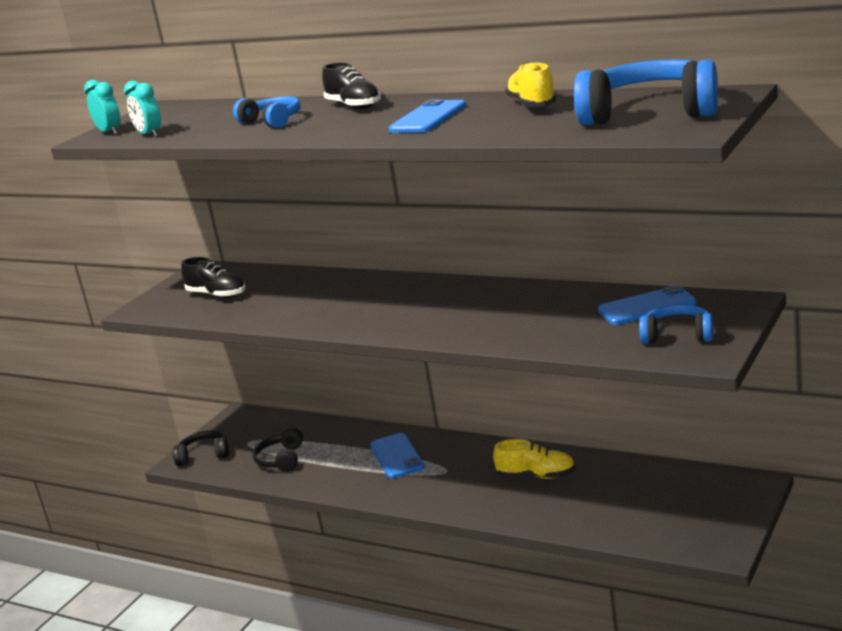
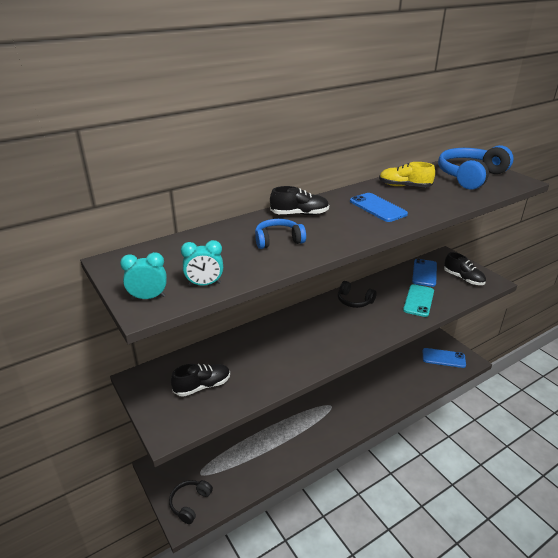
camera: 65 degrees left, 10 degrees up
black headphones [253,427,303,472] -> black headphones moved to [338,281,377,308]
blue phone [370,433,425,479] -> blue phone moved to [423,348,466,368]
yellow shoe [493,439,576,479] -> none
blue headphones [639,304,713,344] -> black shoe [444,252,486,285]
none -> turquoise phone [403,284,434,317]

